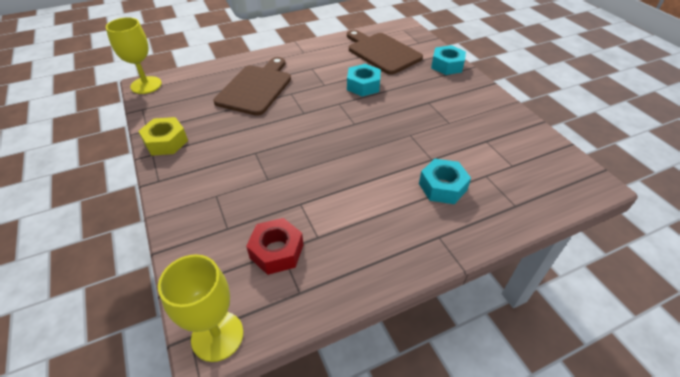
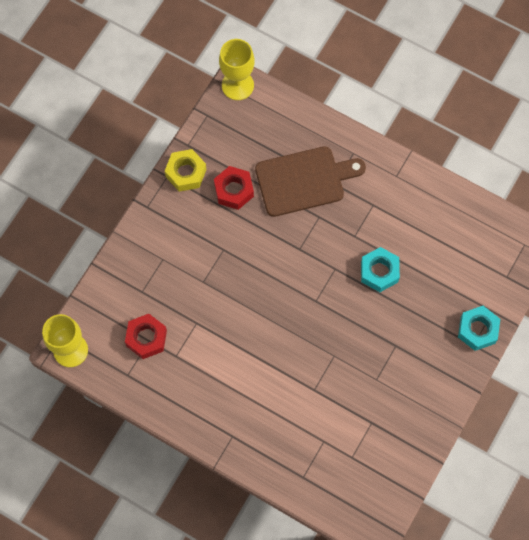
camera: 55 degrees right, 25 degrees up
brown cutting board [347,30,423,75] -> none
turquoise nut [419,159,471,204] -> none
none -> red nut [214,166,254,210]

